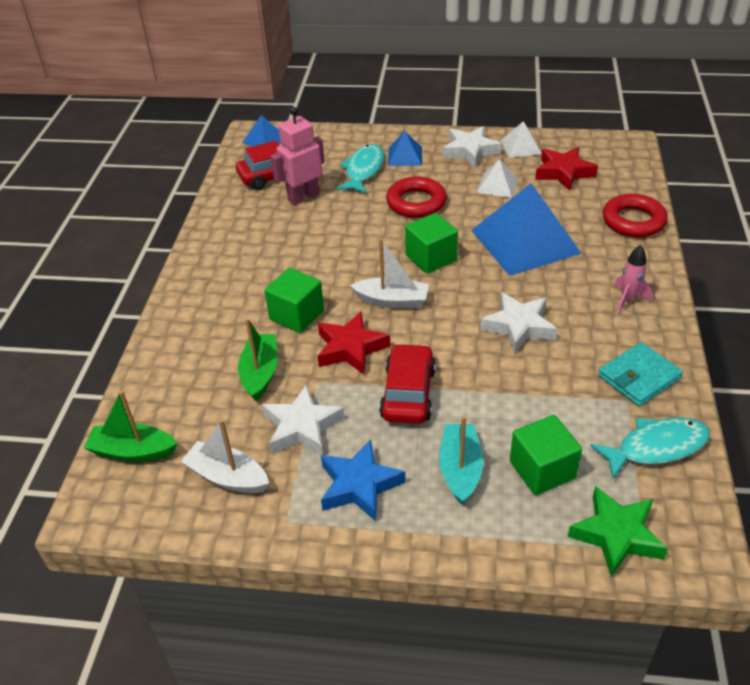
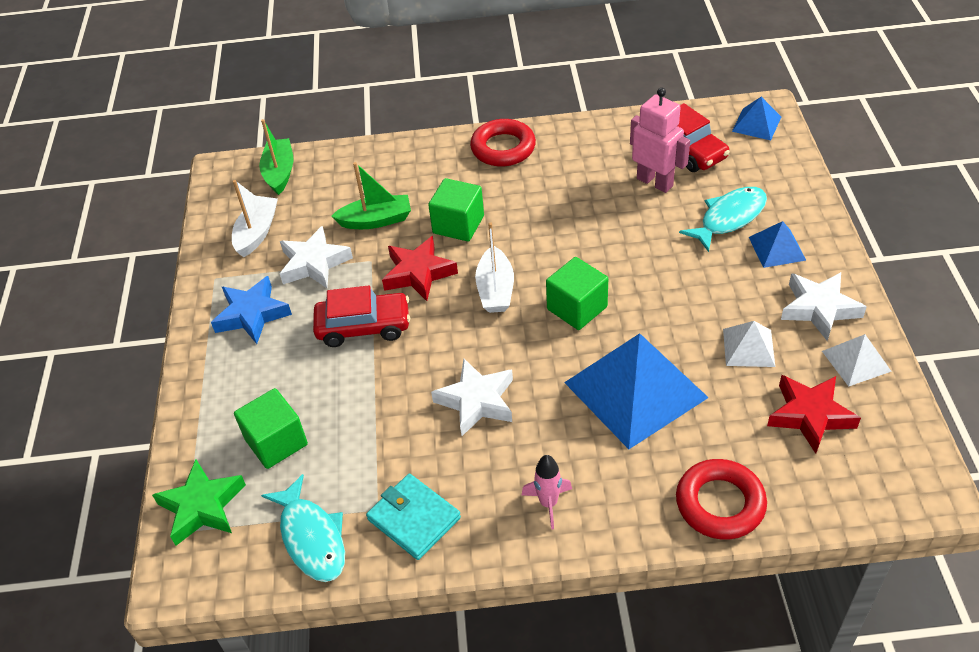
camera: 80 degrees right, 5 degrees up
turquoise fish [336,144,384,194] -> turquoise fish turned 45 degrees counterclockwise [679,187,767,252]
red ring [386,177,447,218] -> red ring moved to [470,119,536,167]
turquoise boat [439,416,483,505] -> none

